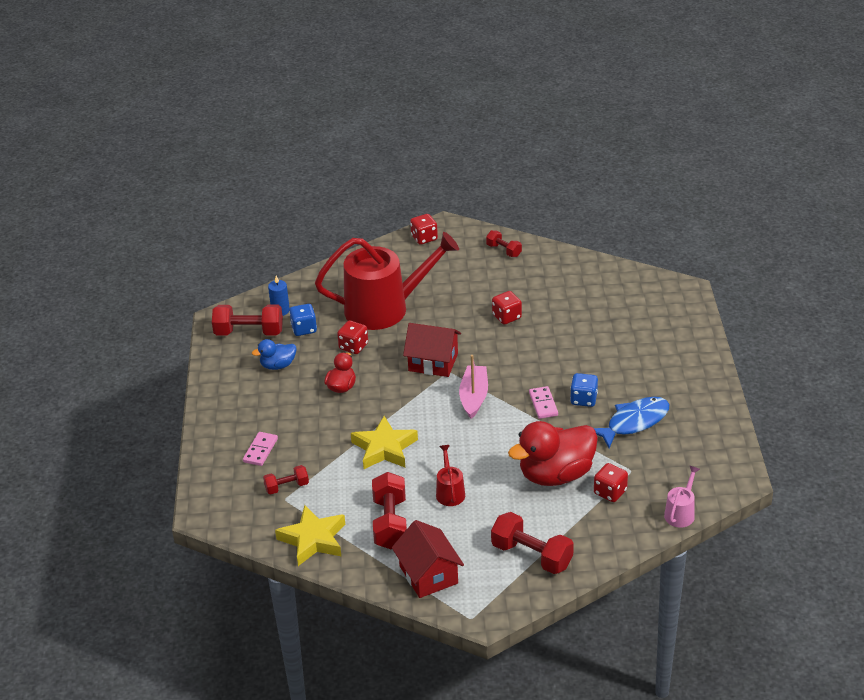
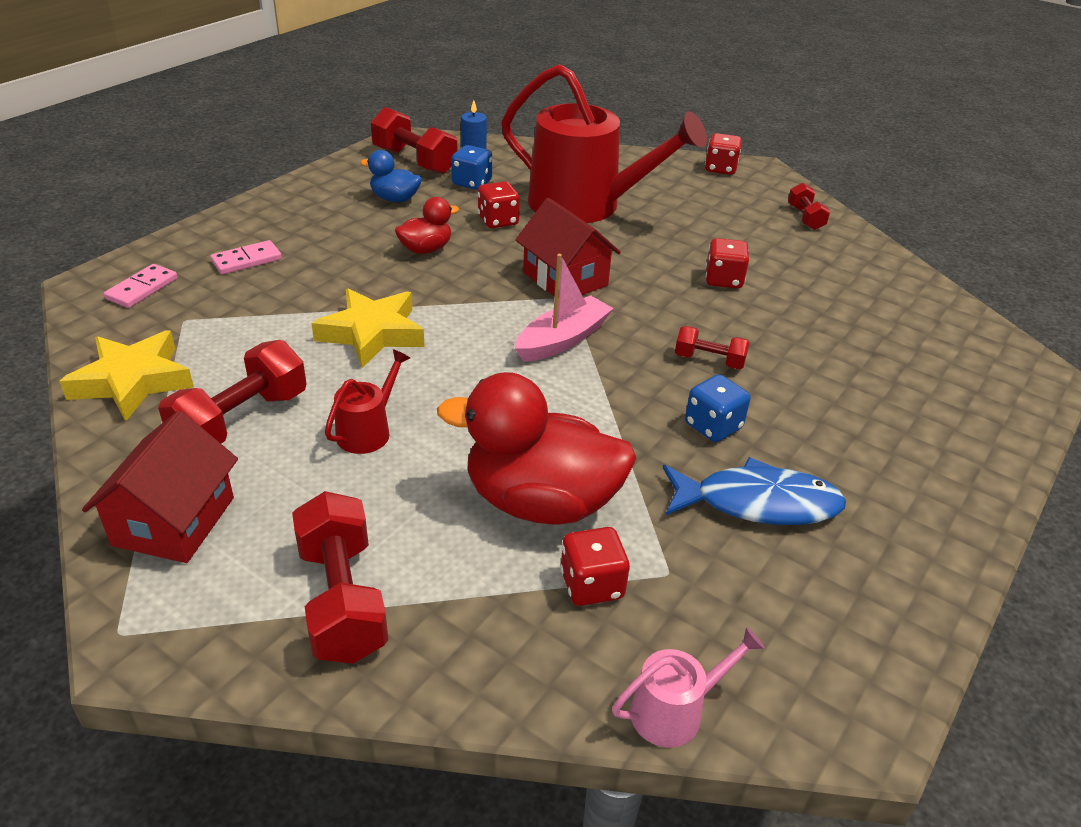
camera: 35 degrees right, 0 degrees up
red dumbbell [263,465,309,495] -> red dumbbell moved to [675,326,750,369]
pink domino [529,386,558,419] -> pink domino moved to [104,264,178,308]

